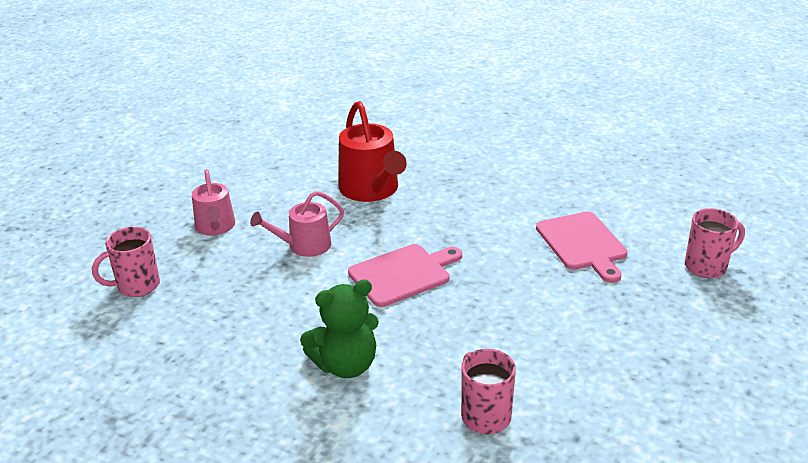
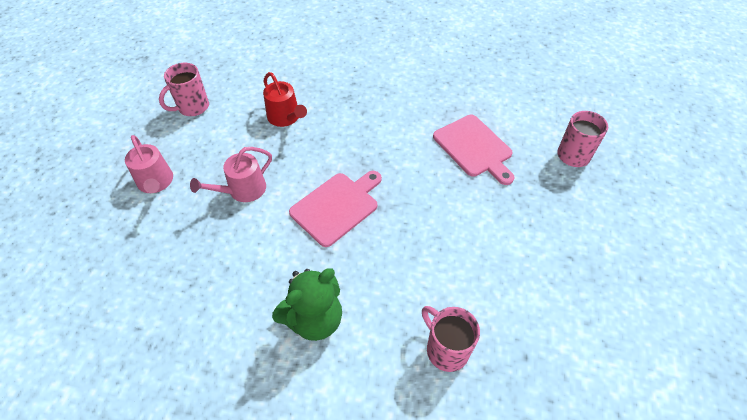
camera: 15 degrees left, 20 degrees up
pink mug [92,227,160,297] -> pink mug moved to [159,63,209,116]
red watering can [339,101,407,202] -> red watering can [263,72,307,127], size x0.63

